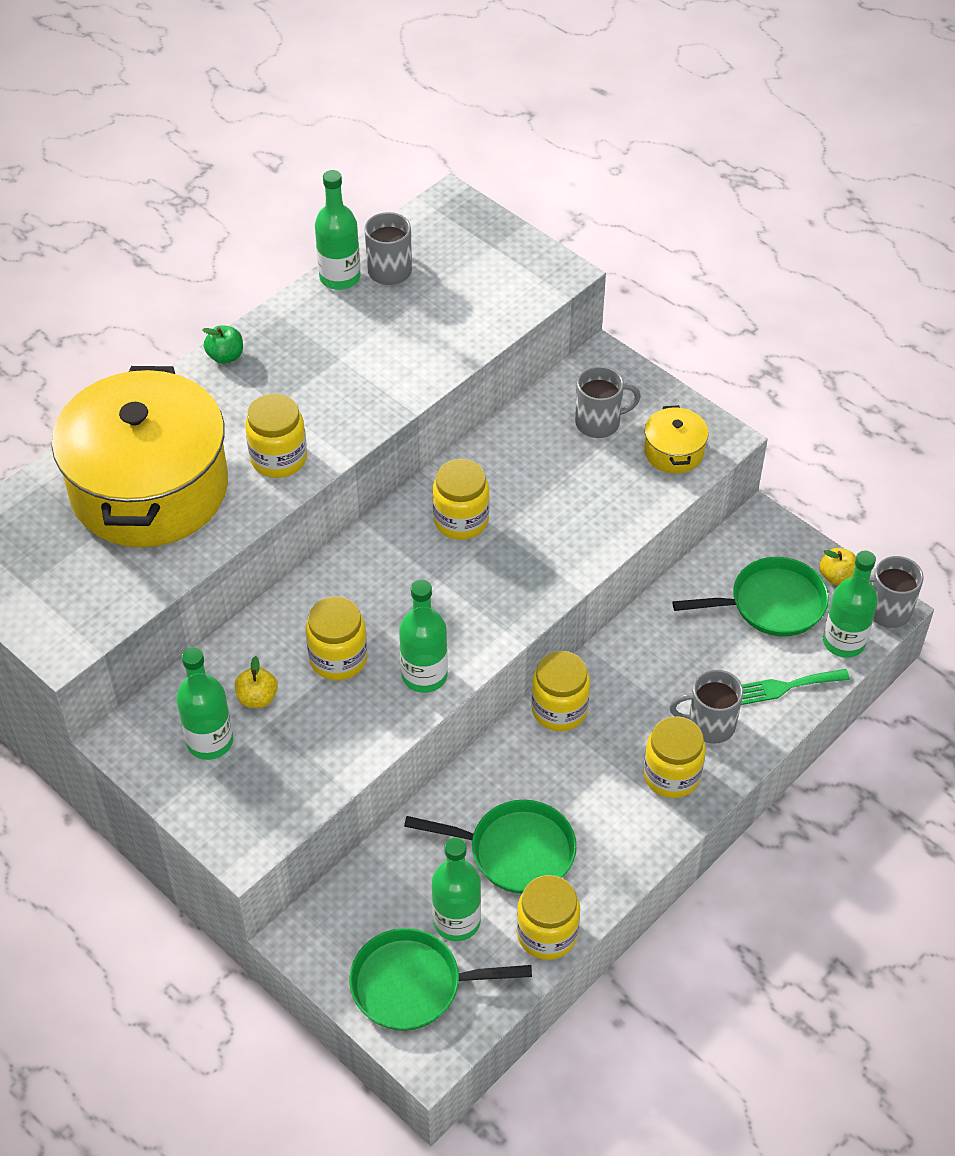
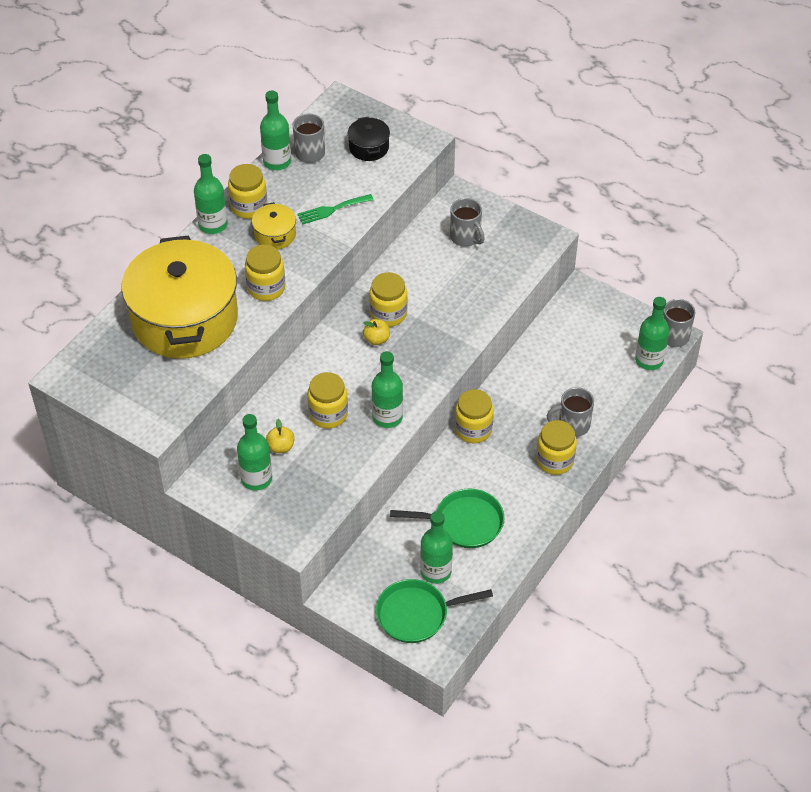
camera: 10 degrees left, 0 degrees up
green apple [202,325,243,364] -> green bottle [194,154,228,234]
yellow jar [517,875,580,960] -> yellow jar moved to [228,164,267,219]
grey mug [575,366,641,438] -> grey mug turned 75 degrees clockwise [450,198,485,247]
yellow pot [644,405,709,474] -> yellow pot moved to [252,202,296,249]
green pan [672,557,829,637] -> none
green fork [741,669,850,705] -> green fork moved to [297,194,374,225]
yellow apple [819,548,856,585] -> yellow apple moved to [363,319,390,345]
none -> black pot [348,117,390,161]

